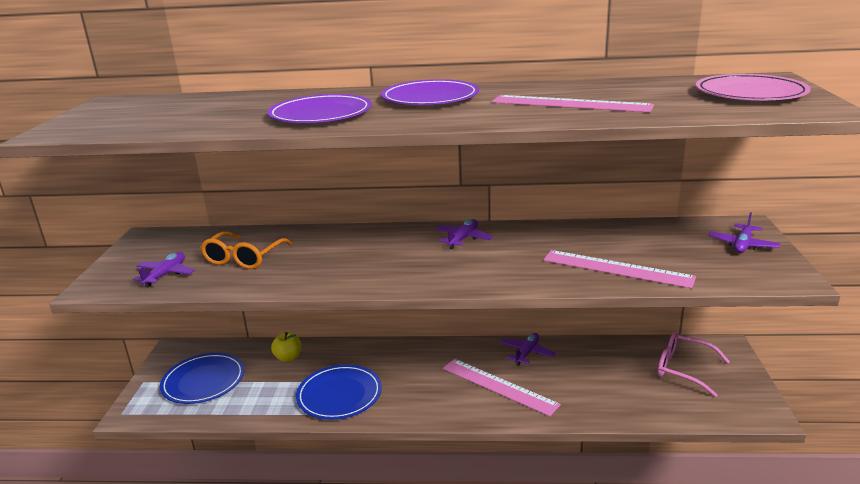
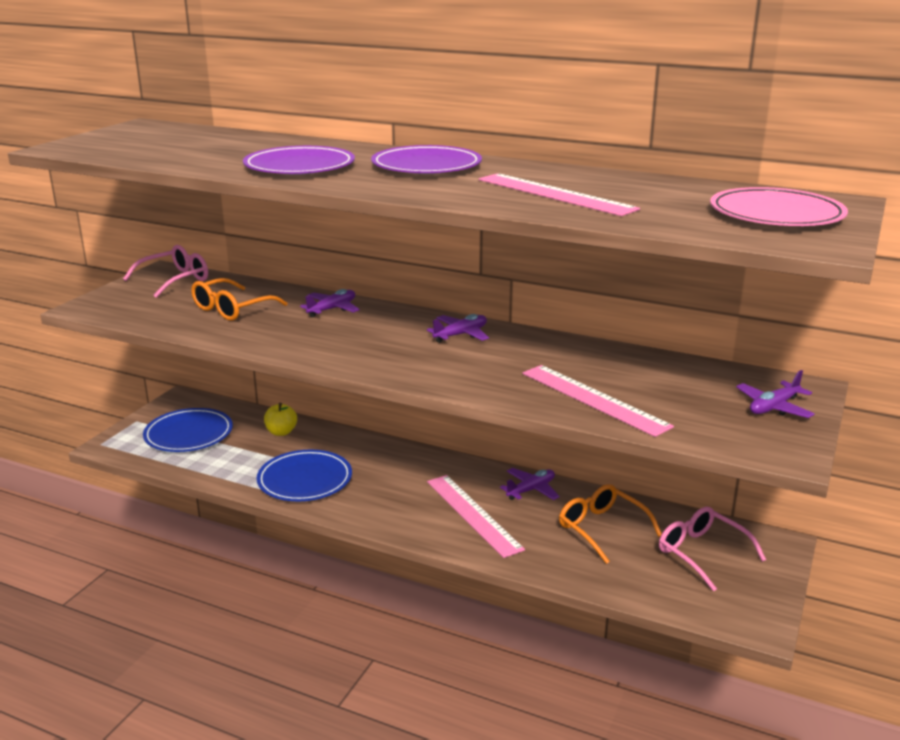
camera: 20 degrees right, 0 degrees up
purple plane [133,252,195,288] -> purple plane moved to [300,289,360,318]
none -> pink glasses [123,245,208,298]
none -> orange glasses [559,484,662,564]

